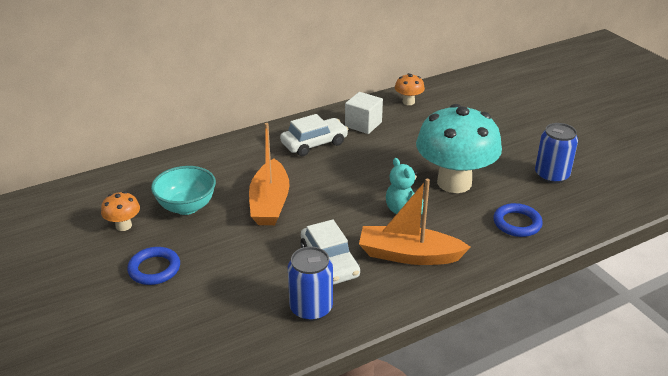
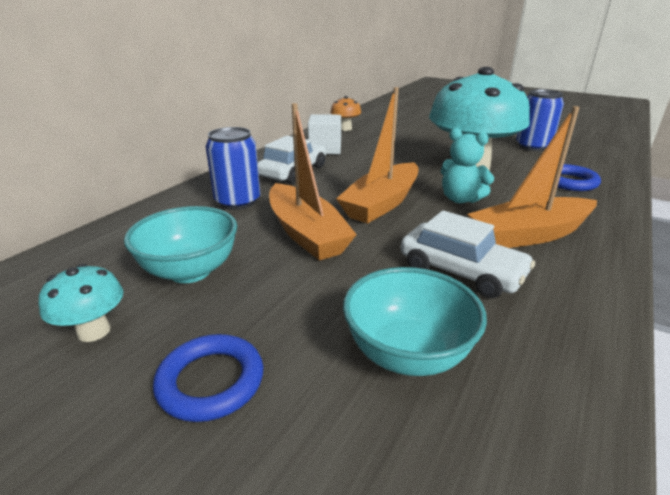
camera: 30 degrees left, 5 degrees down
orange mushroom [101,191,140,231] -> turquoise mushroom [39,264,123,342]
blue can [288,246,333,321] -> blue can moved to [206,127,260,210]
none -> orange boat [336,87,419,224]
none -> turquoise bowl [343,267,487,376]

